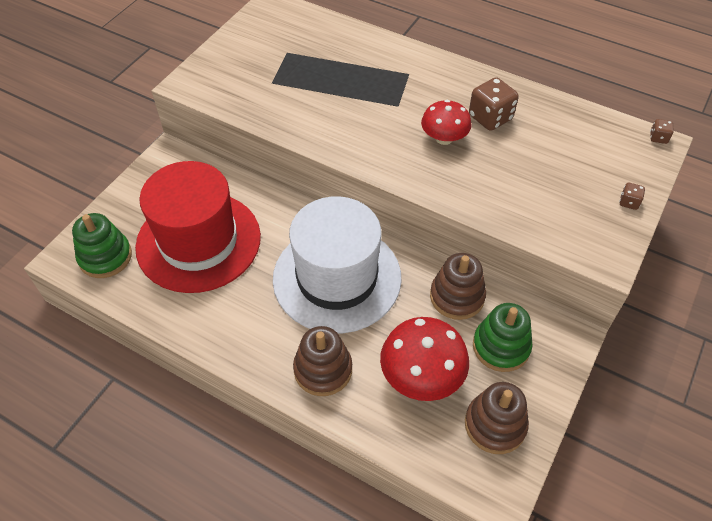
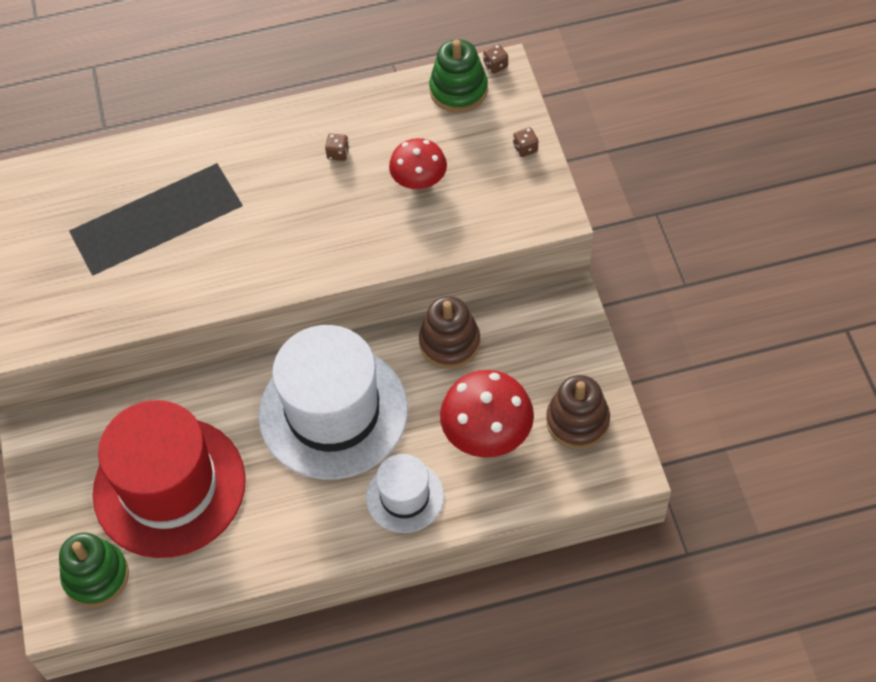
camera: 40 degrees left, 5 degrees up
brown stacking toy [293,326,352,396] -> white hat [366,454,444,533]
red mushroom [421,100,472,145] -> red mushroom moved to [389,138,447,189]
brown dice [469,77,519,131] -> brown dice [325,134,349,161], size x0.49
green stacking toy [473,303,532,372] -> green stacking toy moved to [429,39,488,113]

